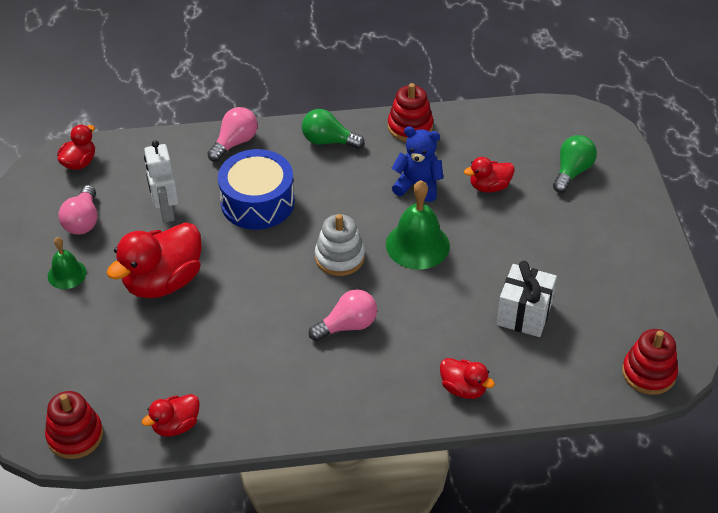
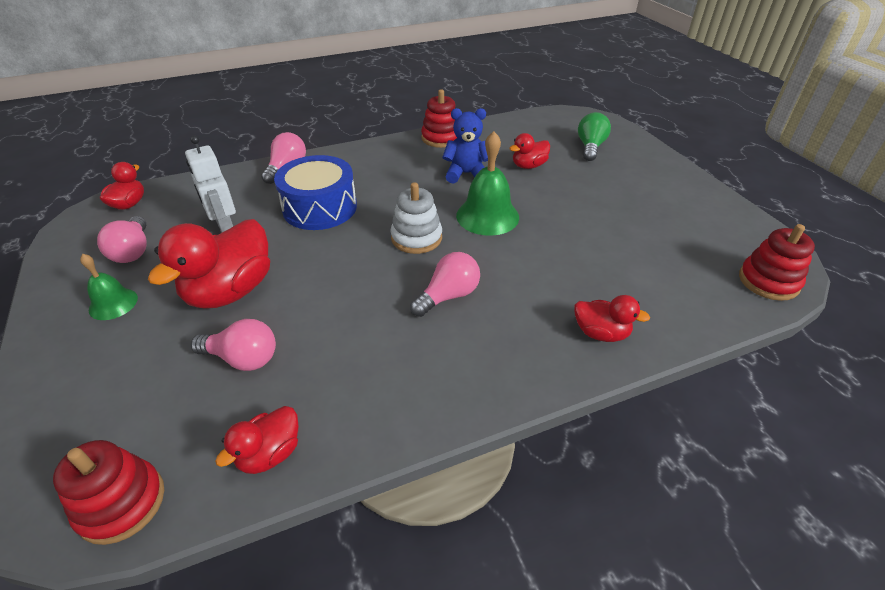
camera: 15 degrees left, 5 degrees down
green light bulb [302,109,365,149] -> none
white gift [496,261,557,337] -> none
none -> pink light bulb [191,319,276,371]

